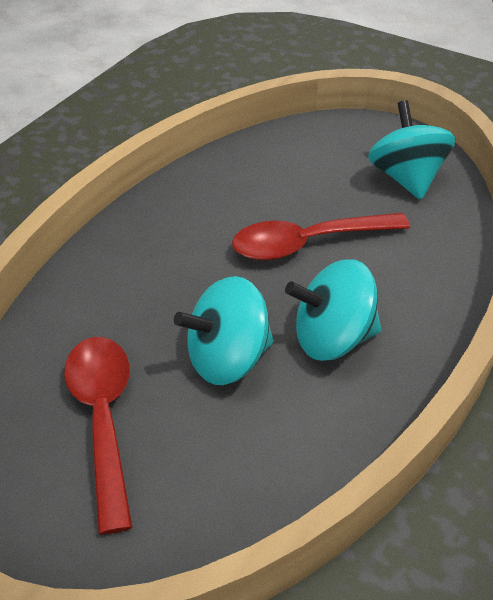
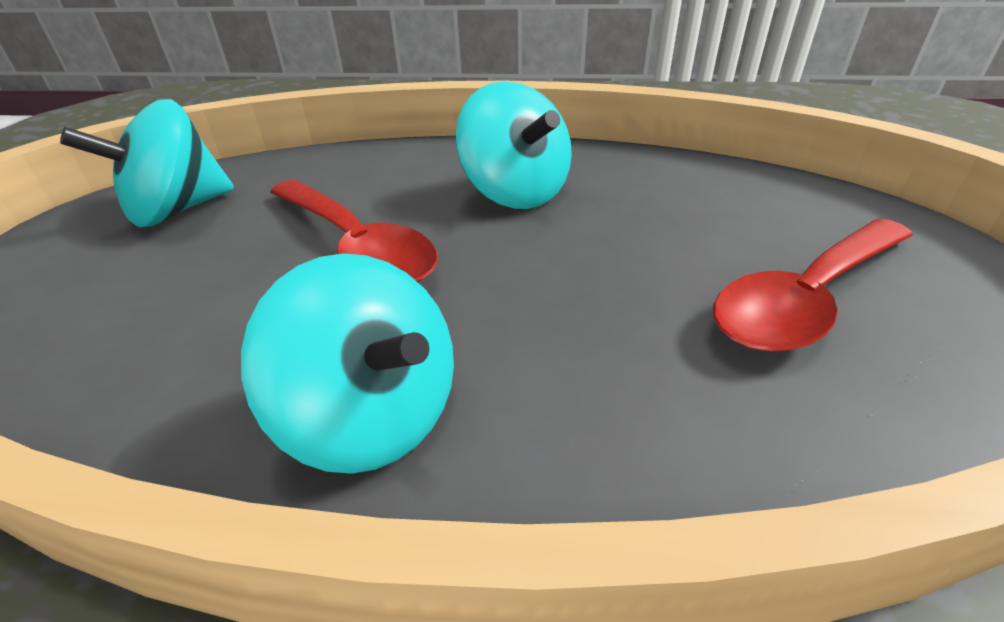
camera: 115 degrees left, 5 degrees down
turquoise spinning top [174,276,274,385] -> turquoise spinning top moved to [241,253,454,474]

